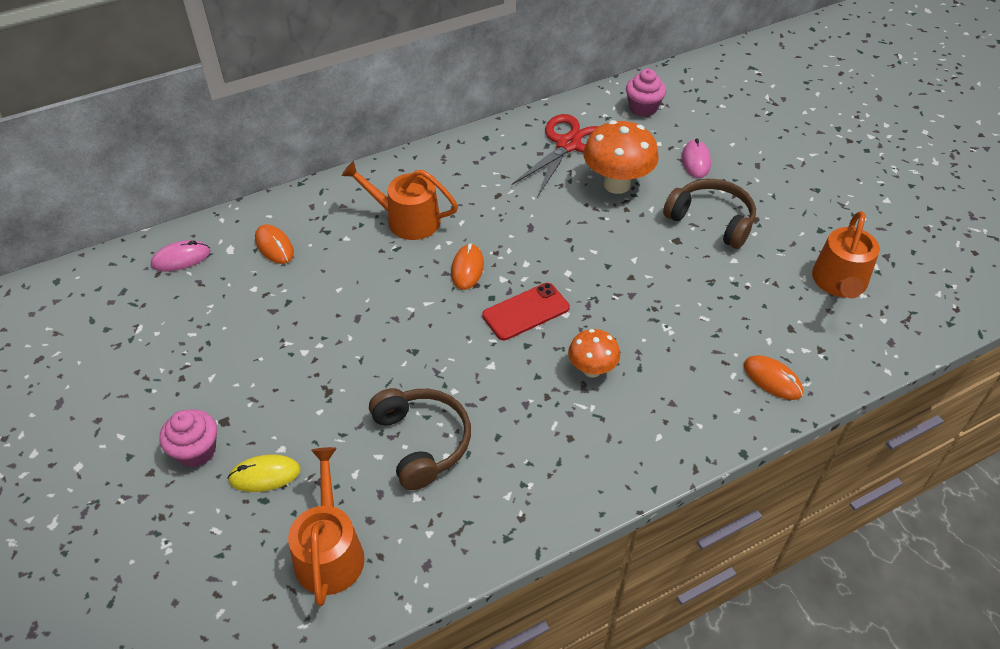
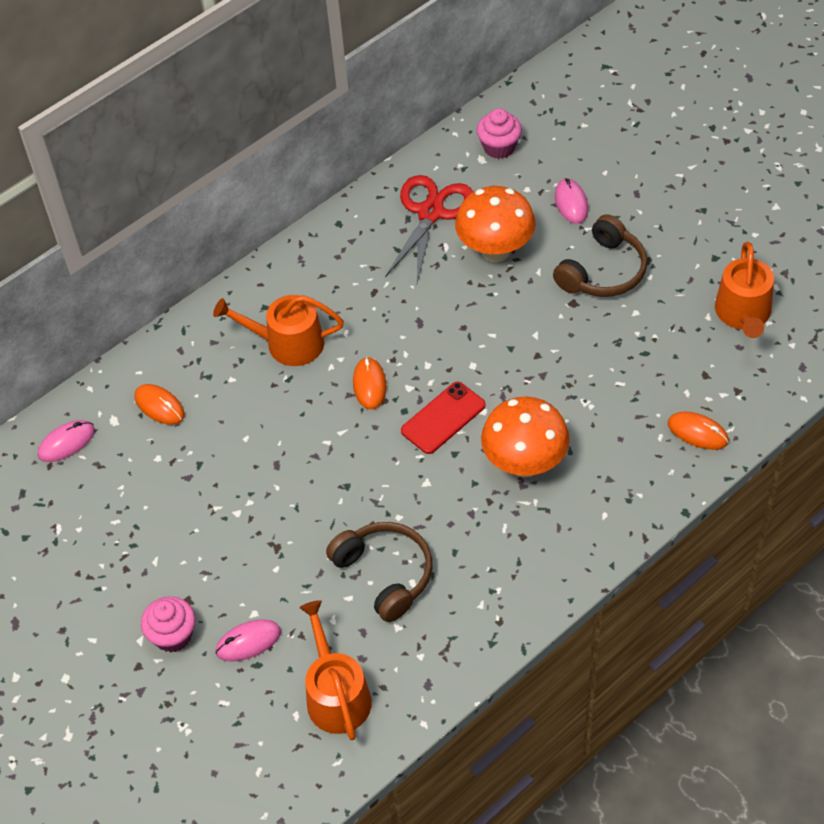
camera: 10 degrees left, 5 degrees up
yellow mouse [227,454,301,492] -> pink mouse [215,619,281,662]
orange mushroom [568,329,620,378] -> orange mushroom [481,397,570,477], size x1.70
brown headphones [663,179,756,249] -> brown headphones turned 105 degrees clockwise [553,214,648,297]

